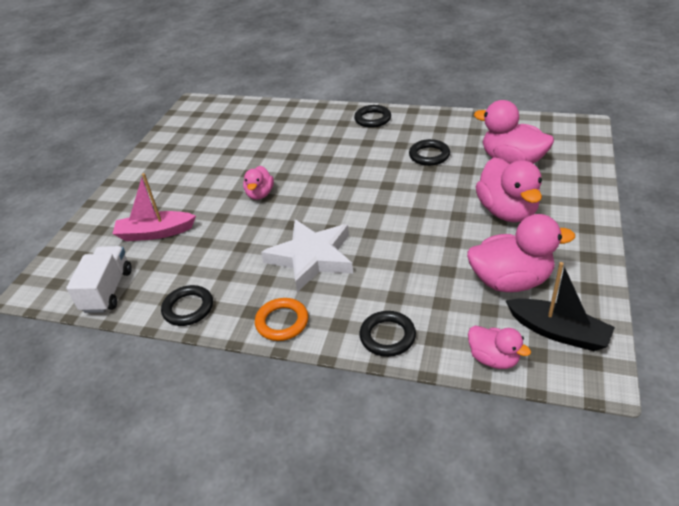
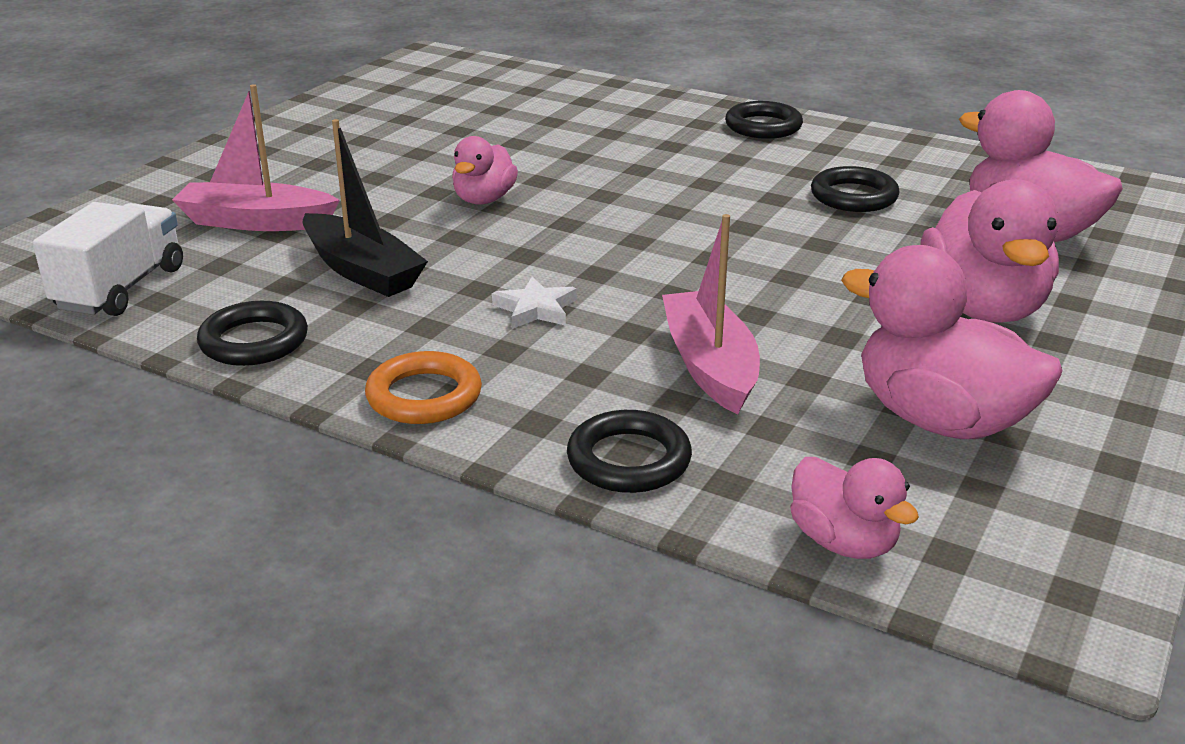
camera: 10 degrees right, 10 degrees down
white star [261,219,353,292] -> white star [492,277,577,329], size x0.43
pink duck [467,214,575,292] -> pink duck turned 150 degrees counterclockwise [841,245,1062,439]
black boat [506,262,615,351] -> black boat moved to [302,119,428,297]
none -> pink boat [662,214,760,415]

